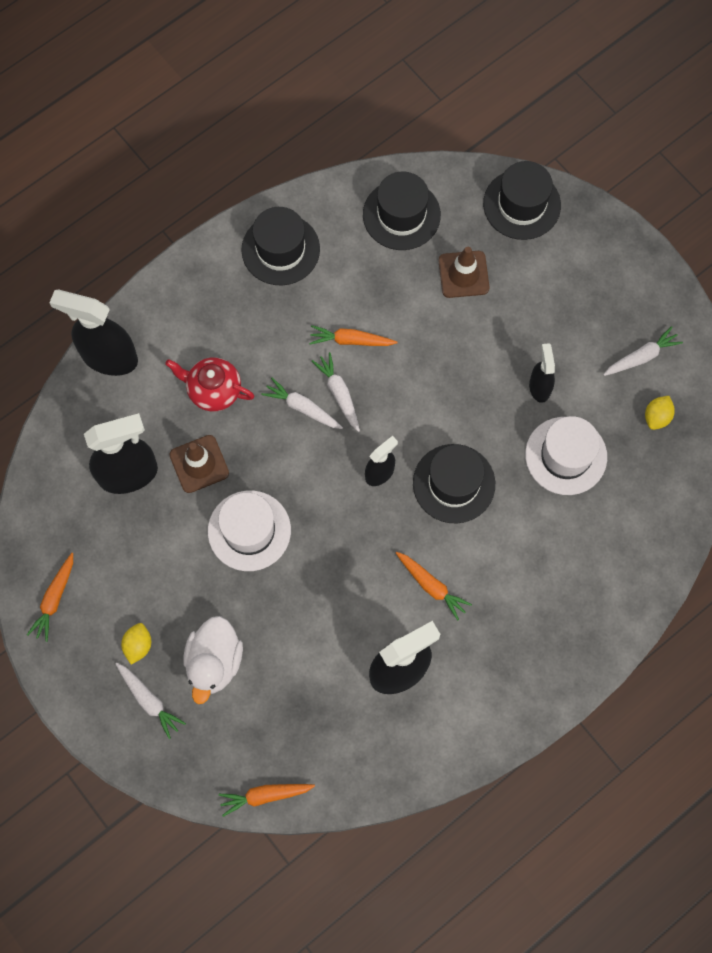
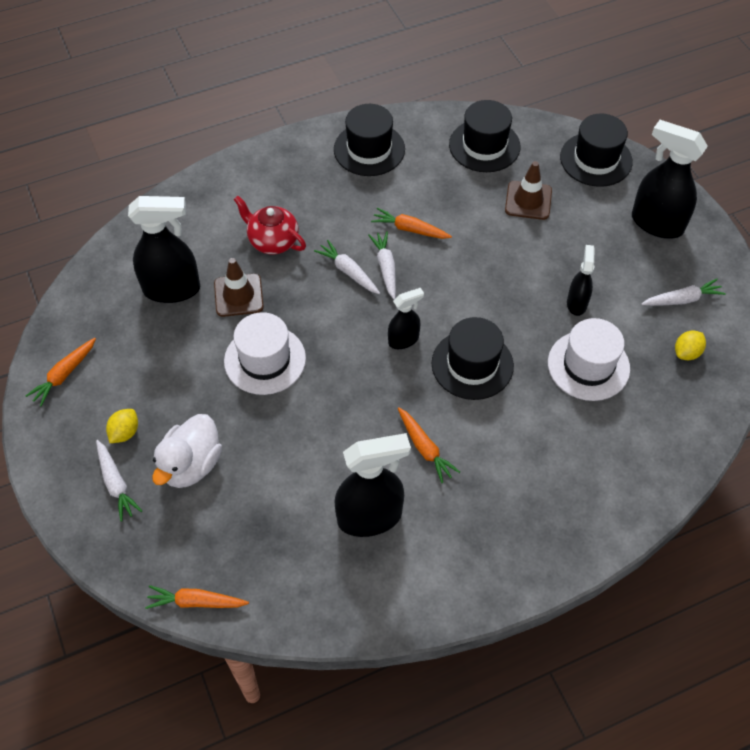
camera: 15 degrees right, 15 degrees down
black spray bottle [49,289,138,376] -> black spray bottle moved to [632,120,708,239]

